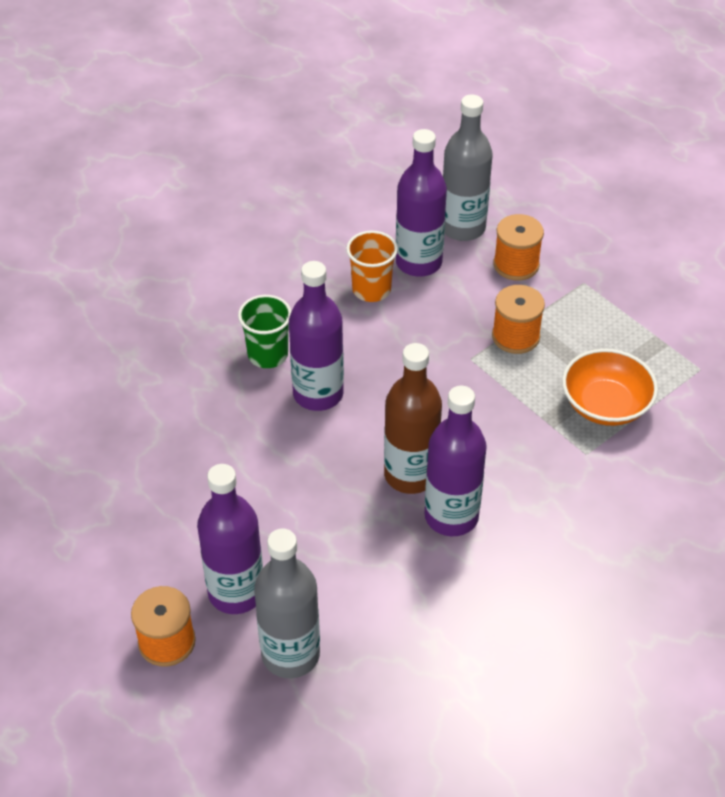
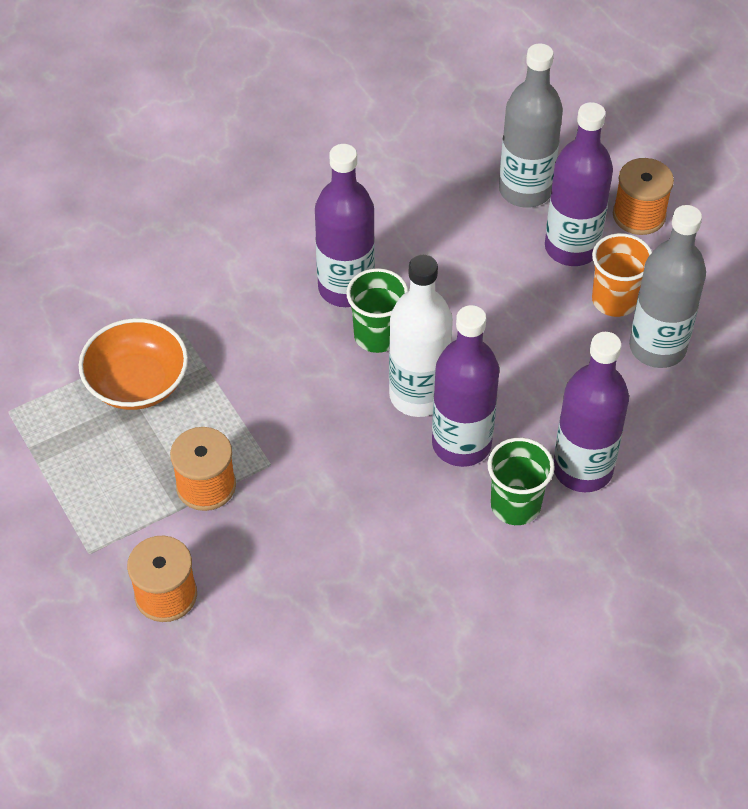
camera: 170 degrees left, 5 degrees up
orange cup [346,231,398,302] -> orange cup moved to [592,233,652,317]
brown bottle [384,343,442,494] -> green cup [346,268,408,353]
purple bottle [396,129,447,277] -> purple bottle moved to [554,332,629,492]
grey bottle [443,94,493,241] -> grey bottle moved to [629,205,706,368]
none -> white bottle [389,255,453,417]

